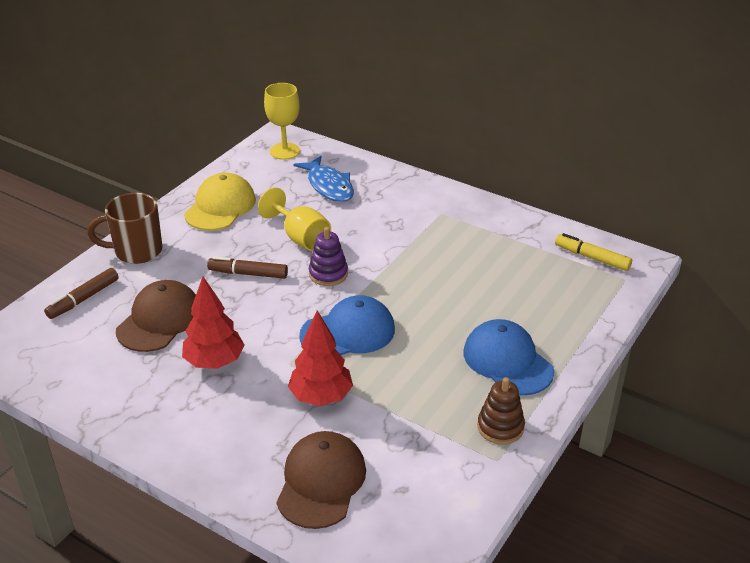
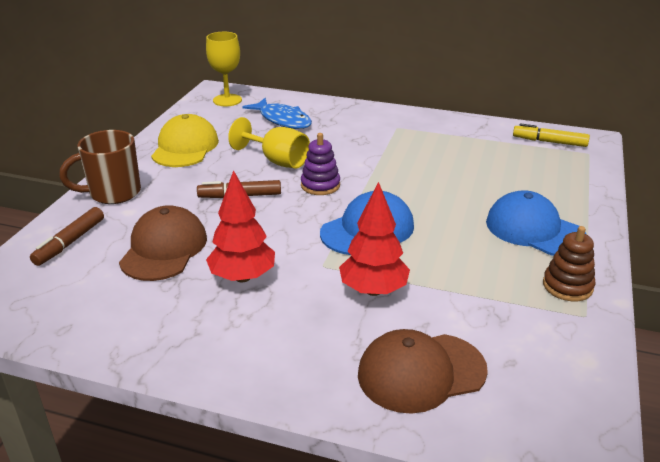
camera: 15 degrees left, 5 degrees down
brown cap [276,431,366,529] -> brown cap turned 105 degrees counterclockwise [358,329,488,414]

